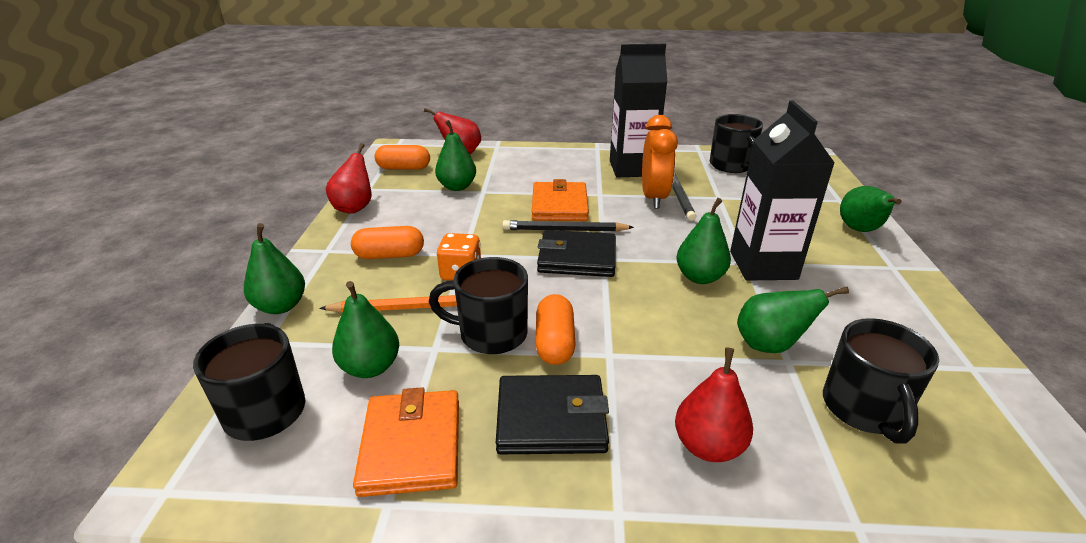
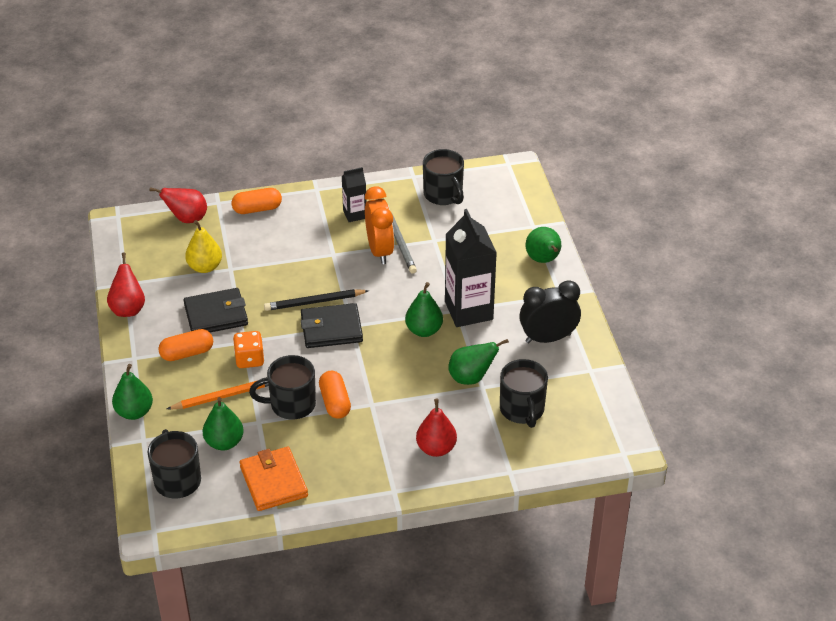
camera: 15 degrees left, 10 degrees up
orange capsule [375,145,430,170] -> orange capsule moved to [232,188,282,214]
green pear [435,120,476,191] -> yellow pear [185,220,222,273]
black wallet [496,375,609,454] -> black wallet moved to [184,288,248,332]
orange wallet [532,179,589,221] -> none
black carton [610,44,667,177] -> black carton [342,167,366,222], size x0.53
none -> black clock [519,280,581,343]

